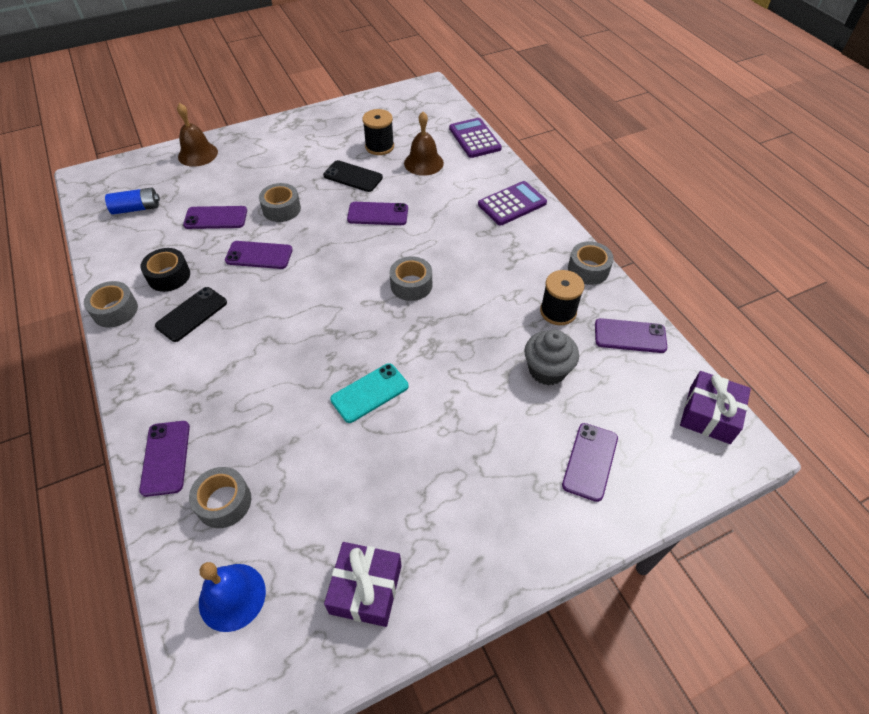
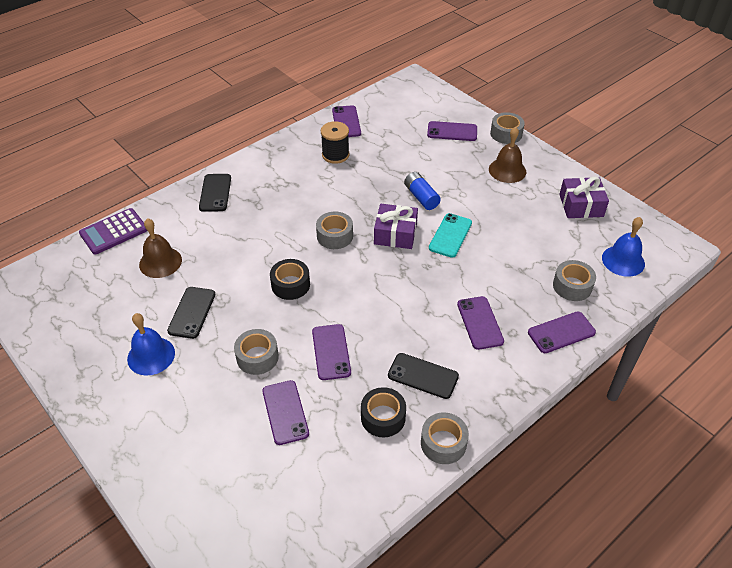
camera: 105 degrees left, 5 degrees down
blue battery [105,188,160,215] -> blue battery moved to [404,172,441,210]
brown bell [177,103,218,167] -> brown bell moved to [489,127,526,183]
turquoise phone [330,363,409,423] -> turquoise phone turned 75 degrees clockwise [429,213,472,258]
purple phone [347,202,408,225] -> purple phone moved to [457,296,504,350]
black spool [362,109,394,155] -> none
purple calculator [478,181,547,225] -> black phone [199,174,231,212]
grey cupcake [525,329,579,385] -> none
grey tape [568,241,614,285] -> grey tape moved to [490,112,525,144]
purple gift [680,371,751,444] -> purple gift moved to [374,204,418,249]
none -> blue bell [127,313,175,376]
none -> black tape [270,259,310,300]

